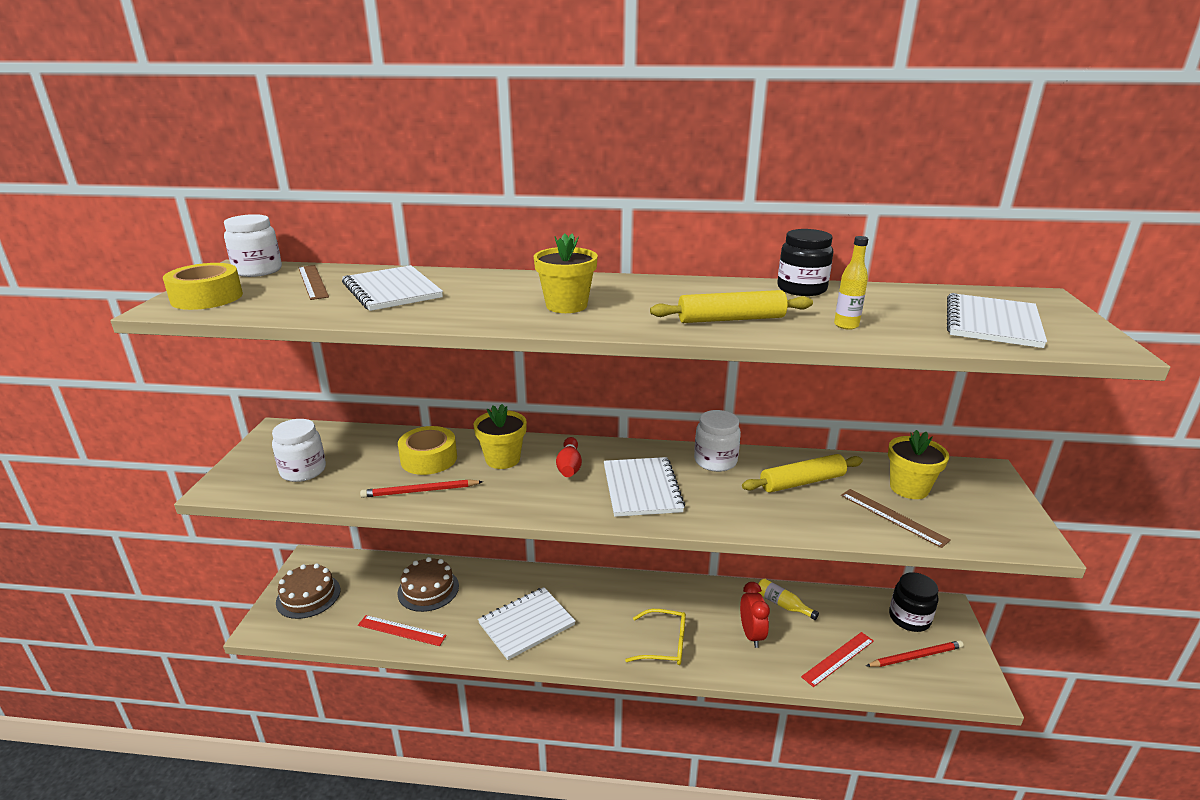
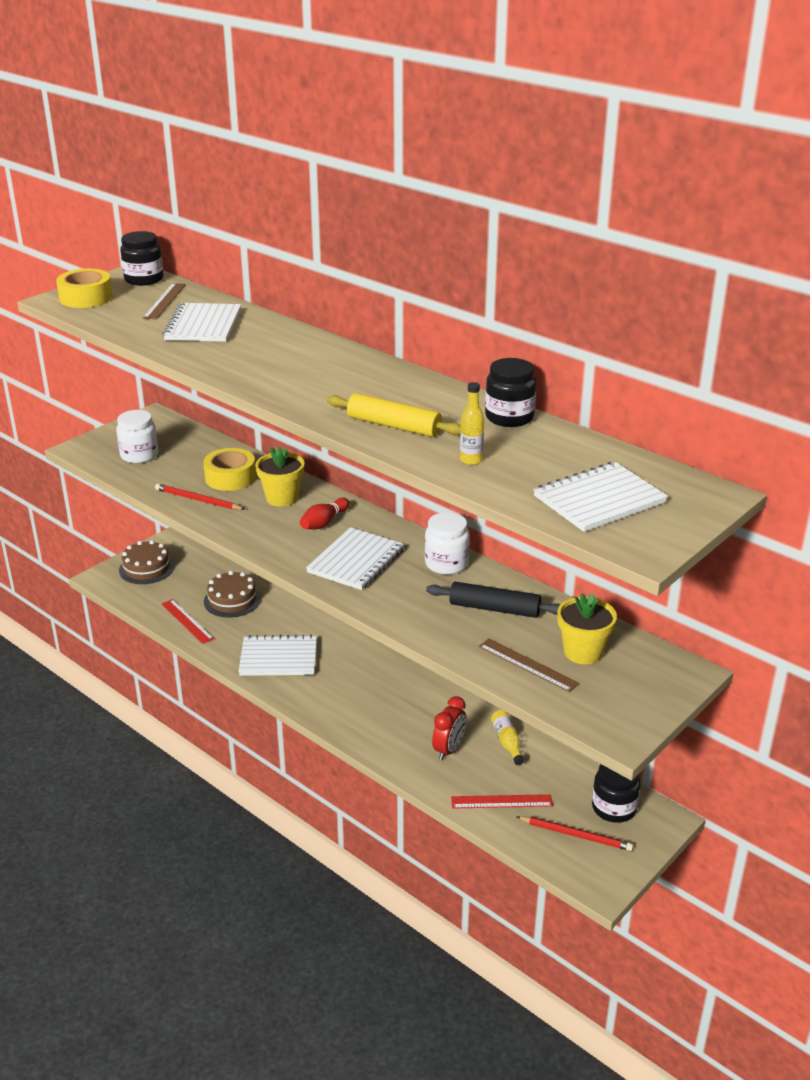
camera: 35 degrees right, 5 degrees up
white jar [224,214,282,277] -> black jar [120,231,164,286]
yellow flower pot [533,233,598,313] -> none
yellow glasses [625,609,686,665] -> none
yellow rolling pin [742,454,863,493] -> black rolling pin [426,582,561,618]
brown ruler [841,489,951,548] -> brown ruler turned 45 degrees counterclockwise [479,638,579,693]

